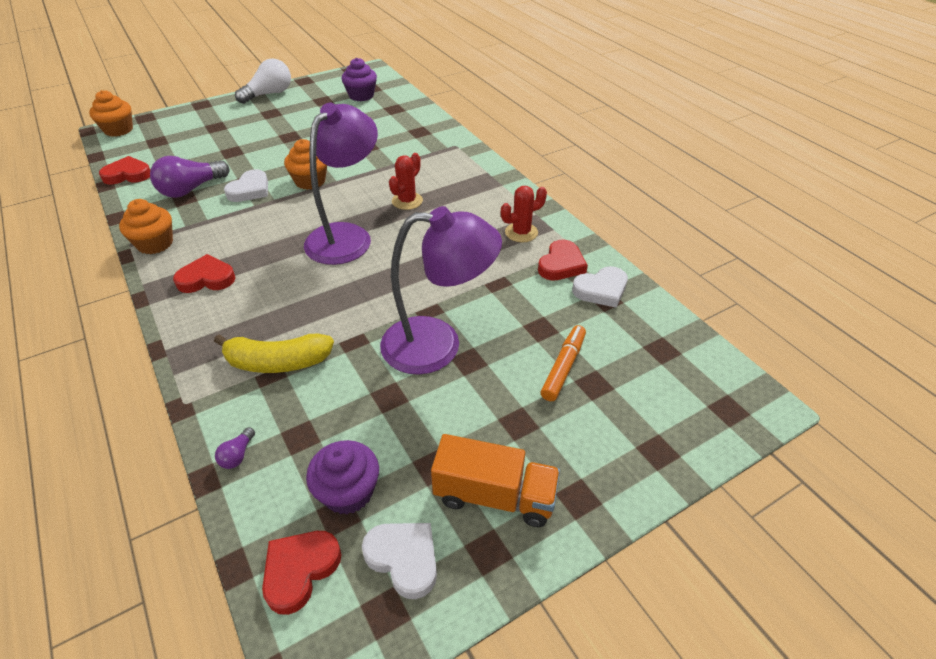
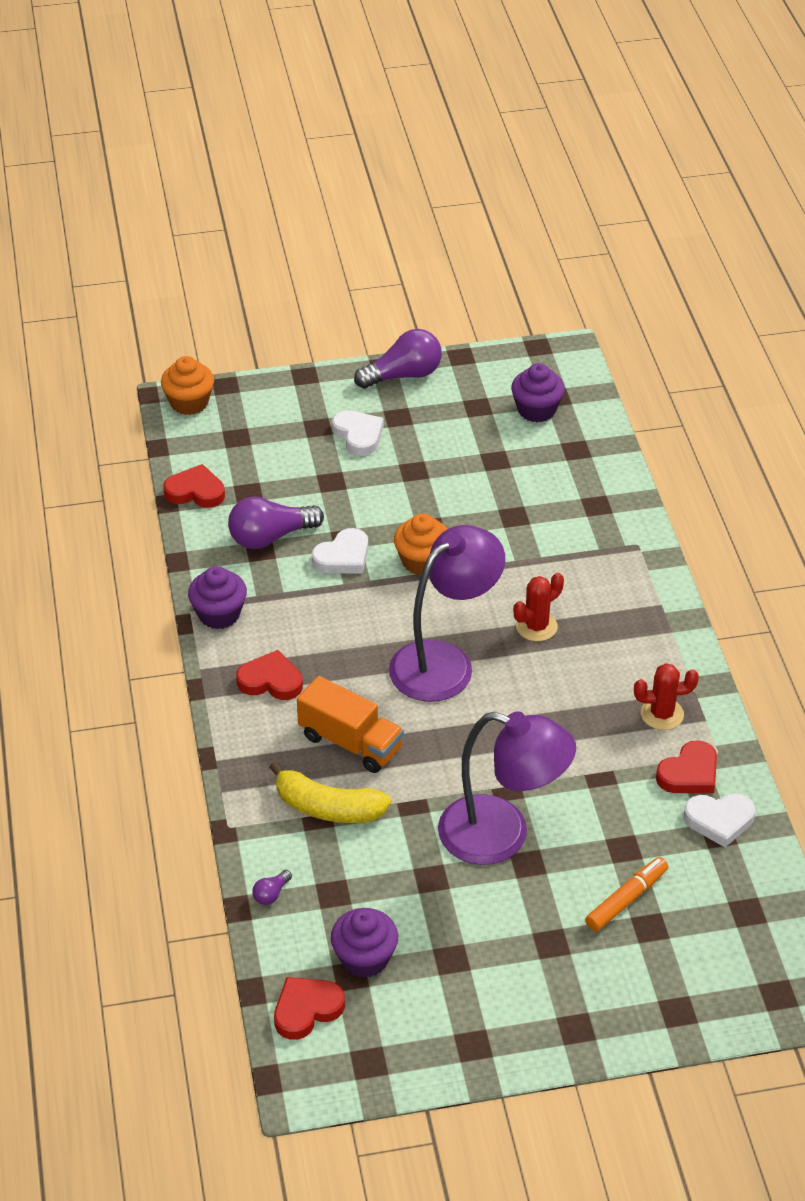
camera: 20 degrees right, 0 degrees up
orange cupcake [119,199,173,254] -> purple cupcake [188,566,247,629]
white light bulb [235,58,291,104] -> purple light bulb [354,329,442,389]
white heart [362,523,437,599] -> white heart moved to [332,410,384,456]
orange truck [431,434,560,527] -> orange truck moved to [297,676,404,773]

